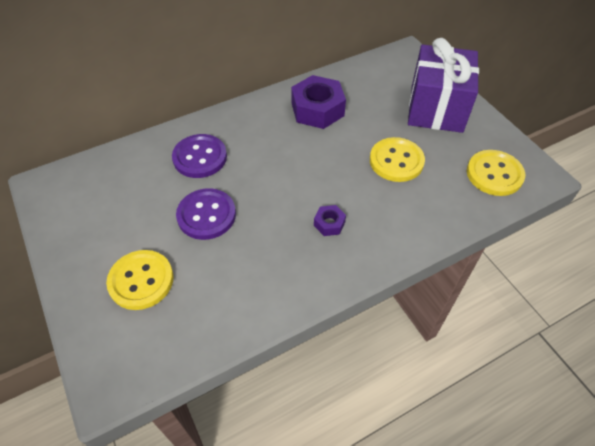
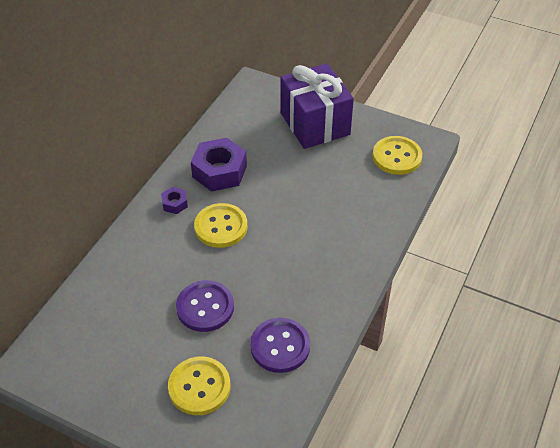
camera: 35 degrees left, 5 degrees down
purple button [172,134,227,178] -> purple button moved to [250,318,310,373]
purple nut [314,205,346,236] -> purple nut moved to [161,187,188,214]
yellow button [370,137,425,182] -> yellow button moved to [194,203,248,248]

